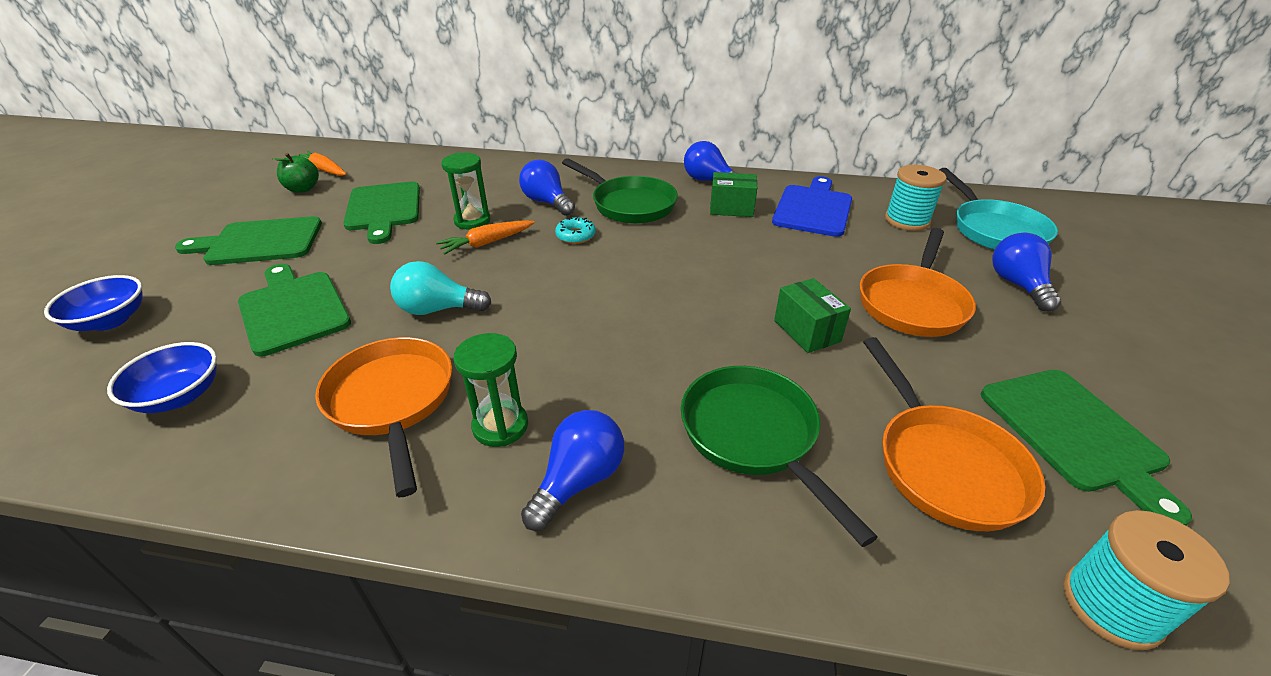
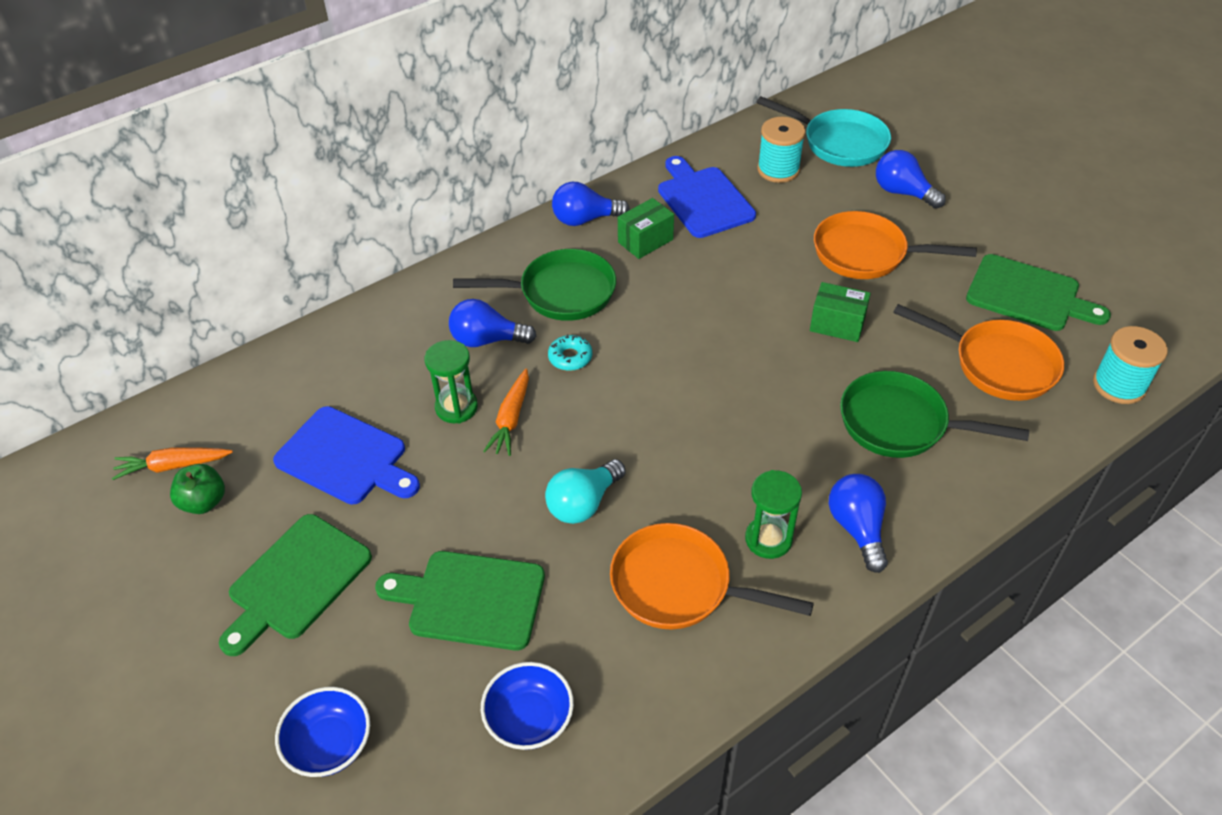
camera: 45 degrees left, 10 degrees up
green cutting board [343,181,420,244] -> blue cutting board [273,406,420,505]
orange pan [860,228,976,337] -> orange pan turned 120 degrees clockwise [814,211,977,279]

